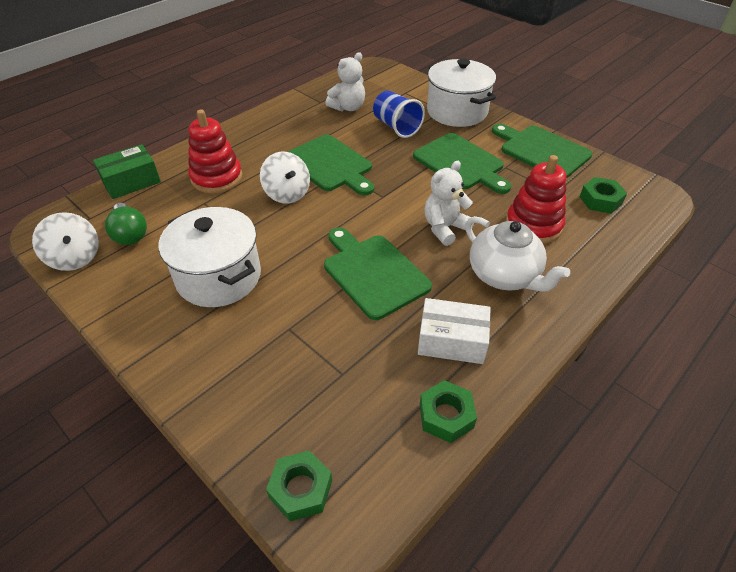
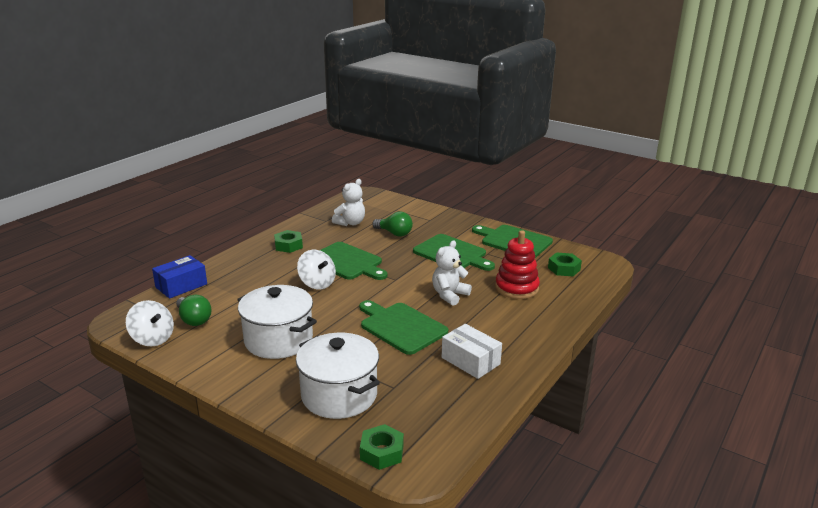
camera: 10 degrees left, 20 degrees down
green box [93,144,161,199] -> blue box [152,255,207,299]
red stacking toy [188,110,242,194] -> none
blue cup [373,91,425,138] -> green light bulb [372,212,413,237]
white box [418,298,491,364] -> white box turned 45 degrees clockwise [442,324,502,379]
green nut [420,380,477,443] -> green nut moved to [274,230,303,253]
white pot [427,59,496,127] -> white pot moved to [296,333,380,419]
white teapot [465,216,570,292] -> none

